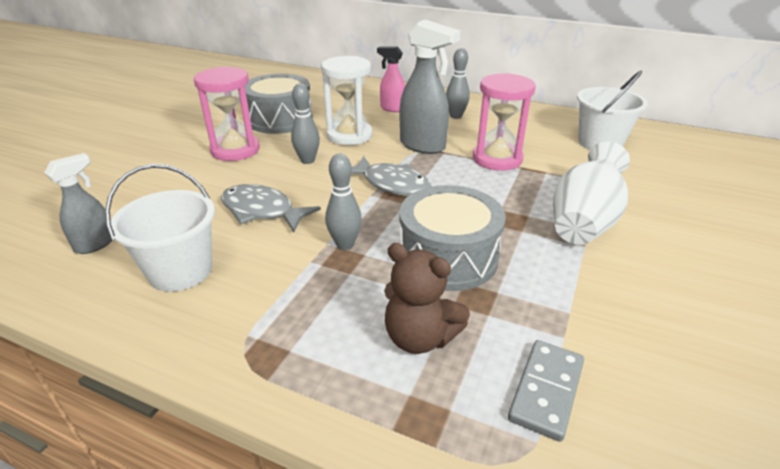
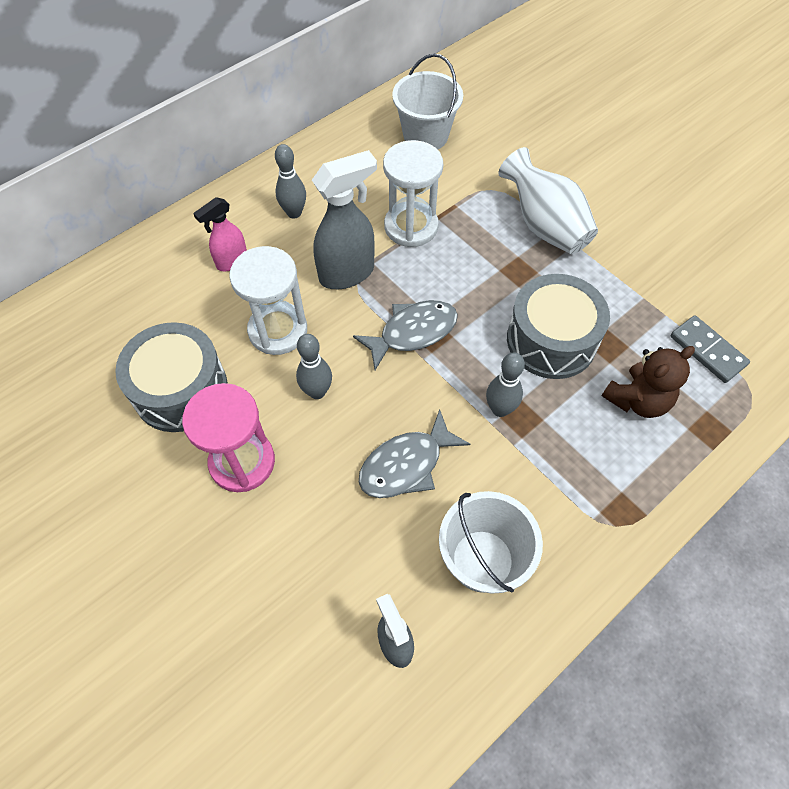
camera: 65 degrees left, 25 degrees up
pink hourglass [473,73,536,171] -> white hourglass [383,140,443,247]

